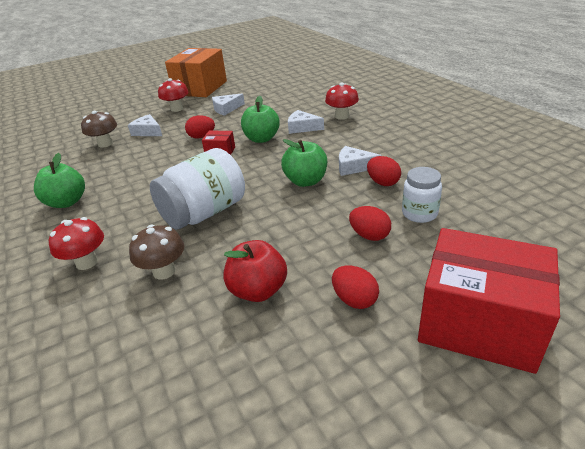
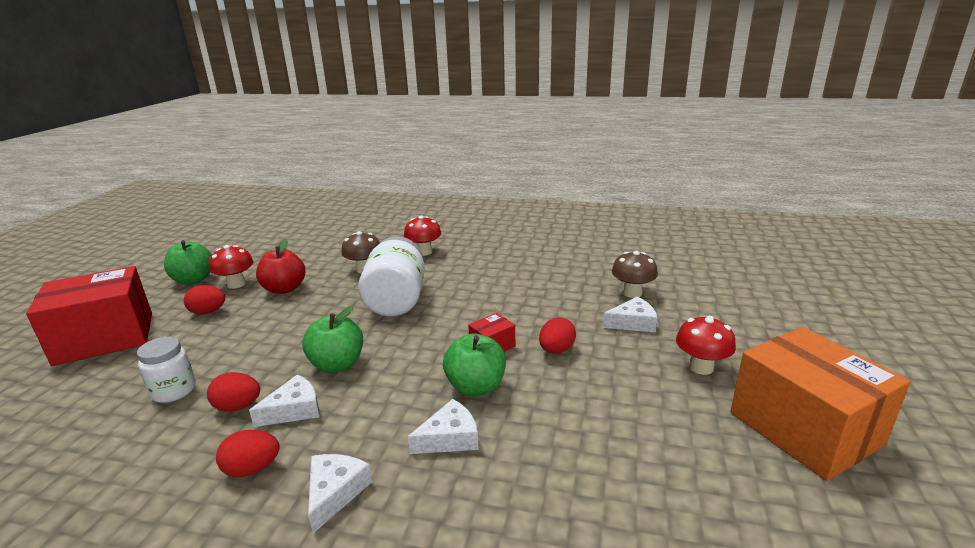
camera: 130 degrees right, 10 degrees down
green apple [34,153,85,208] -> green apple moved to [164,240,212,284]
white cheese [212,93,245,116] -> white cheese moved to [308,454,372,533]
red mushroom [325,83,359,120] -> red mushroom moved to [209,245,253,289]
red egg [349,206,391,241] -> red egg moved to [216,430,280,477]

